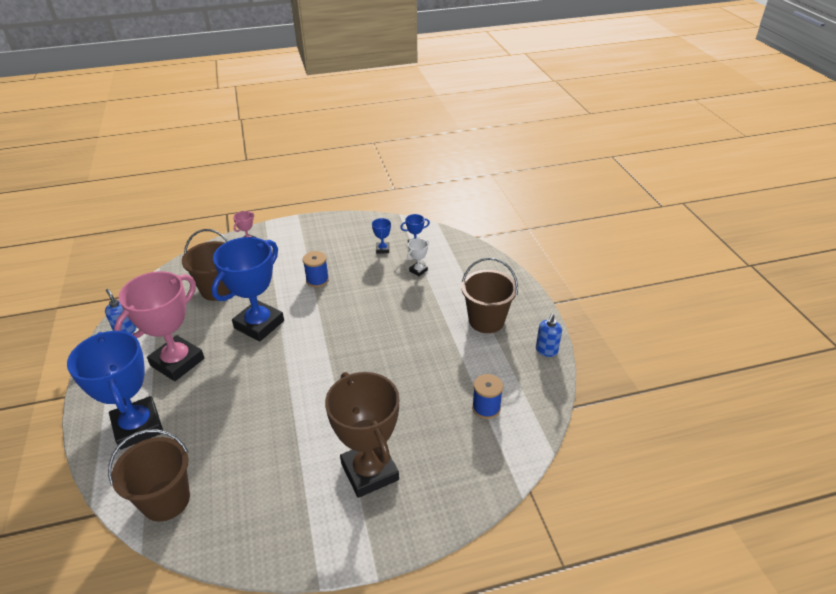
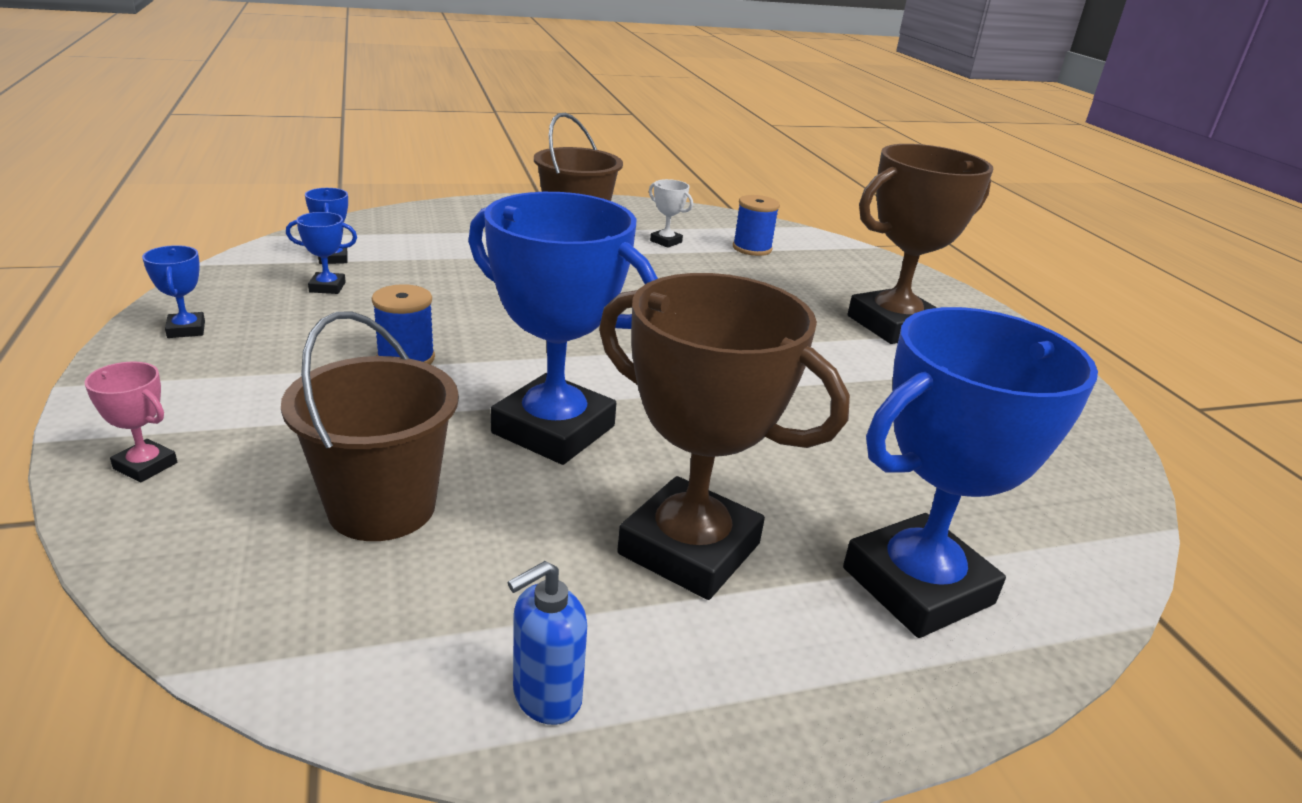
camera: 95 degrees left, 10 degrees down
brown bucket [108,429,190,522] -> none
pink trophy [114,271,204,381] -> brown trophy [599,273,850,600]
white trophy [407,238,429,276] -> white trophy moved to [649,179,693,248]
blue soap dispenser [536,314,562,357] -> none
none -> blue trophy [142,245,205,338]

